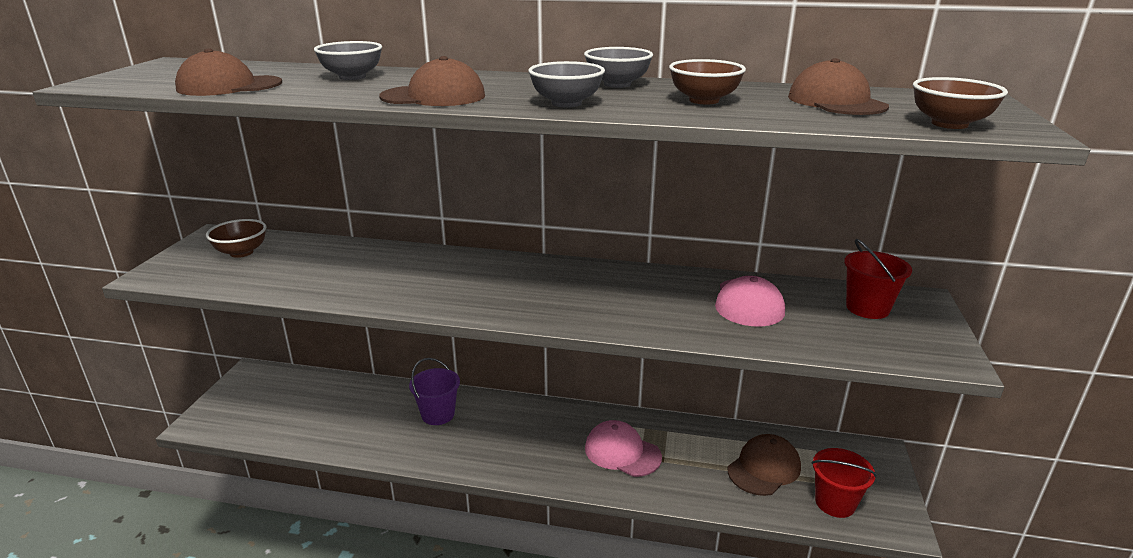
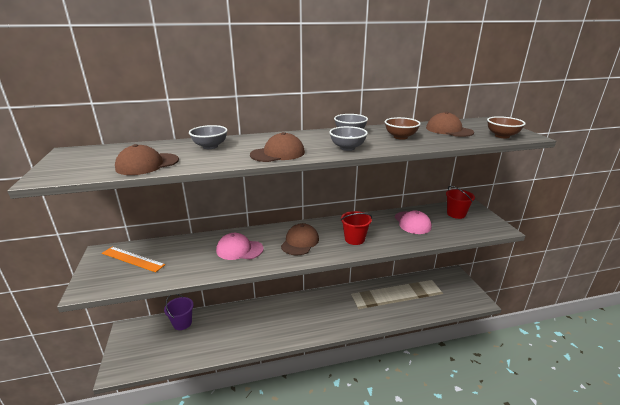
camera: 25 degrees left, 0 degrees up
brown bowl [206,219,267,258] -> orange ruler [102,247,166,272]
purple bucket [409,358,460,425] -> purple bucket moved to [164,294,194,330]
pink cap [585,420,662,477] -> pink cap moved to [216,233,264,260]
brown cap [728,434,801,496] -> brown cap moved to [281,223,319,255]
red bucket [811,448,877,518] -> red bucket moved to [341,211,372,245]

